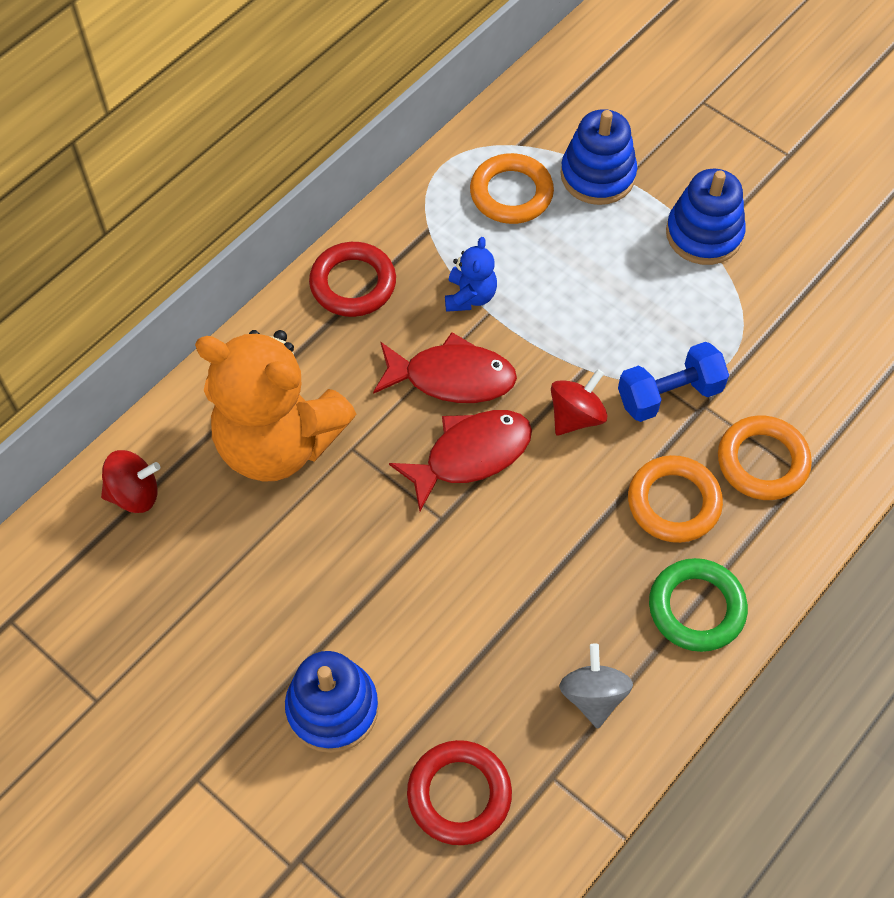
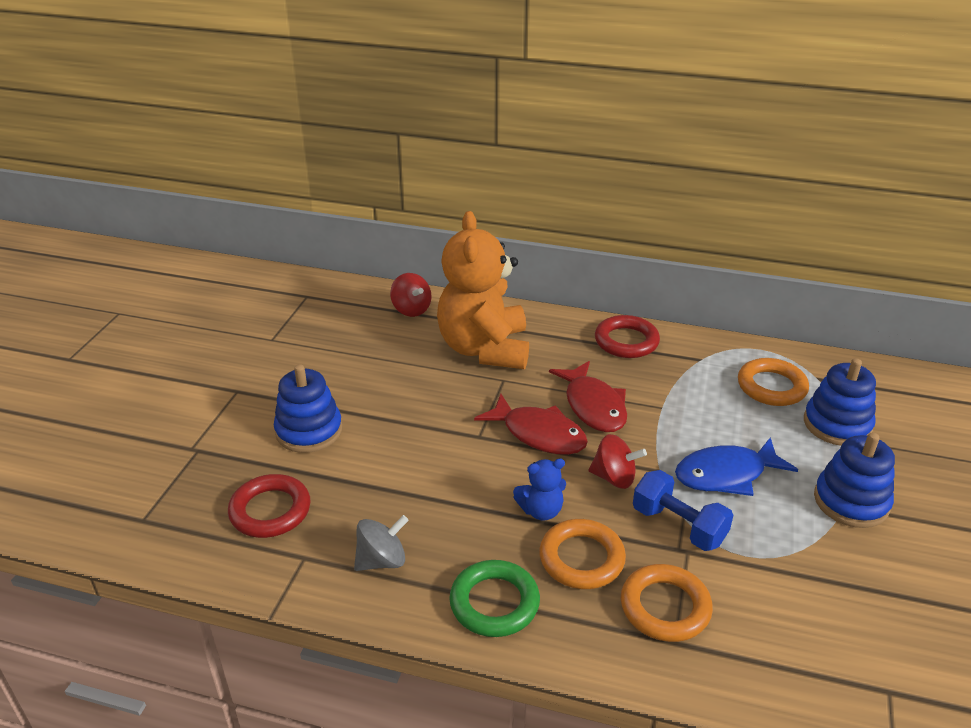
camera: 65 degrees right, 25 degrees down
blue teddy bear [445,237,497,312] -> blue teddy bear moved to [513,459,566,521]
none -> blue fish [675,437,798,496]

